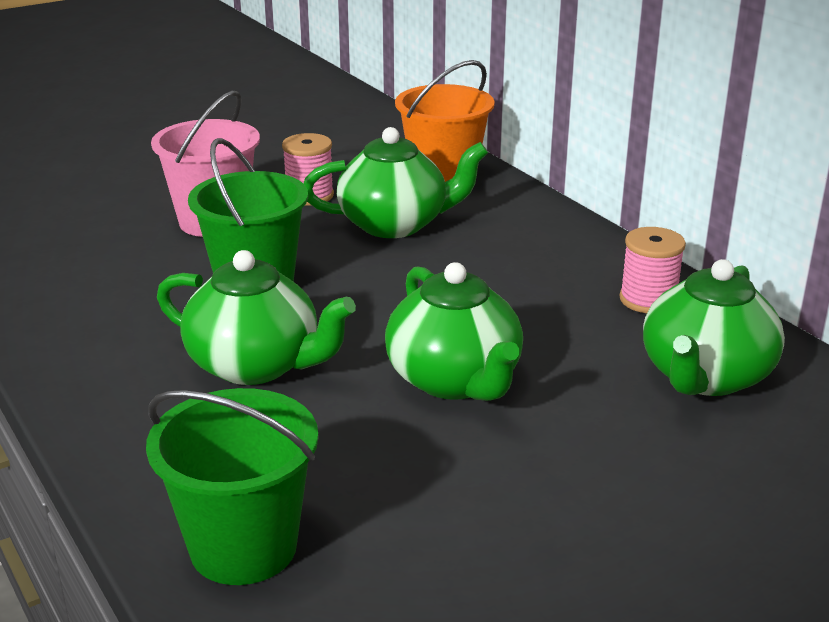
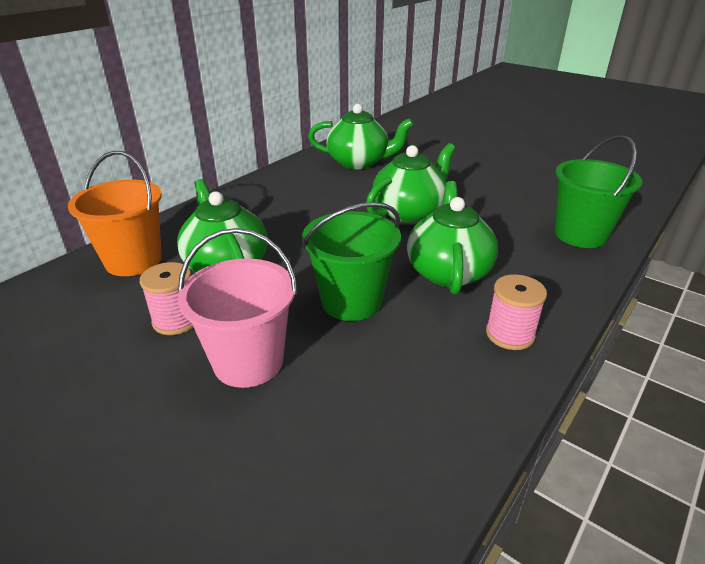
camera: 110 degrees left, 5 degrees up
pink spool [619,227,686,313] -> pink spool moved to [486,274,547,350]

